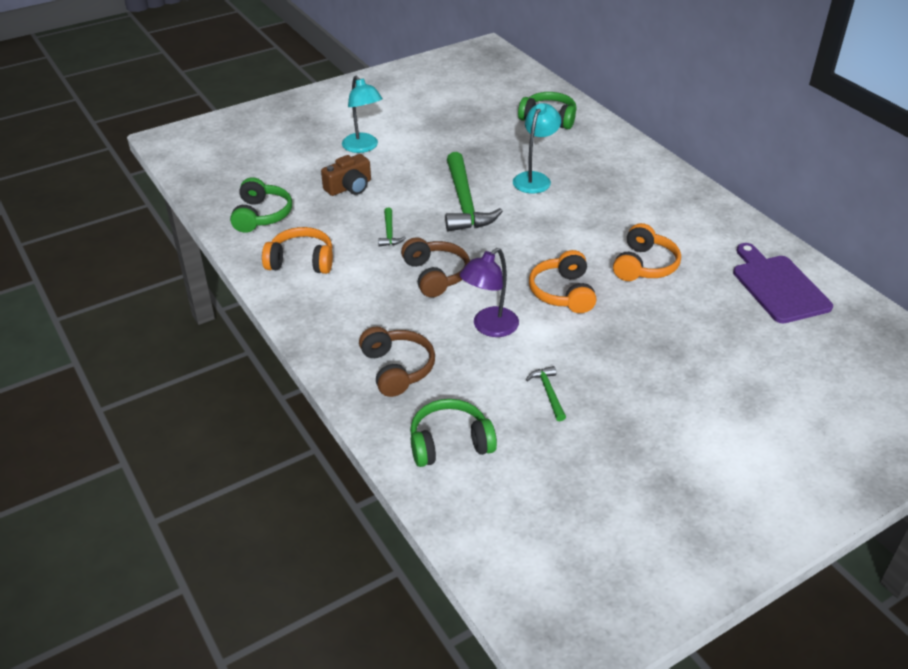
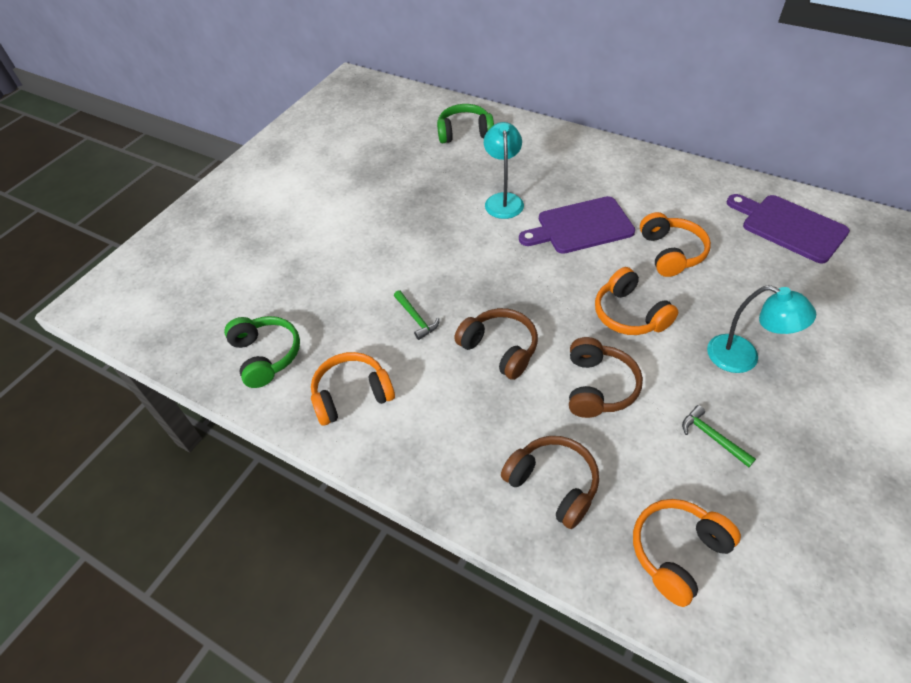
camera: 25 degrees left, 10 degrees up
brown camera [321,154,371,196] -> none
turquoise lamp [342,75,383,153] -> turquoise lamp moved to [707,285,816,373]
green headphones [410,399,497,467] -> orange headphones [633,499,741,607]
green hammer [445,152,503,231] -> none
purple lamp [459,248,519,337] -> brown headphones [569,337,643,418]
none -> purple cutting board [519,196,635,254]

